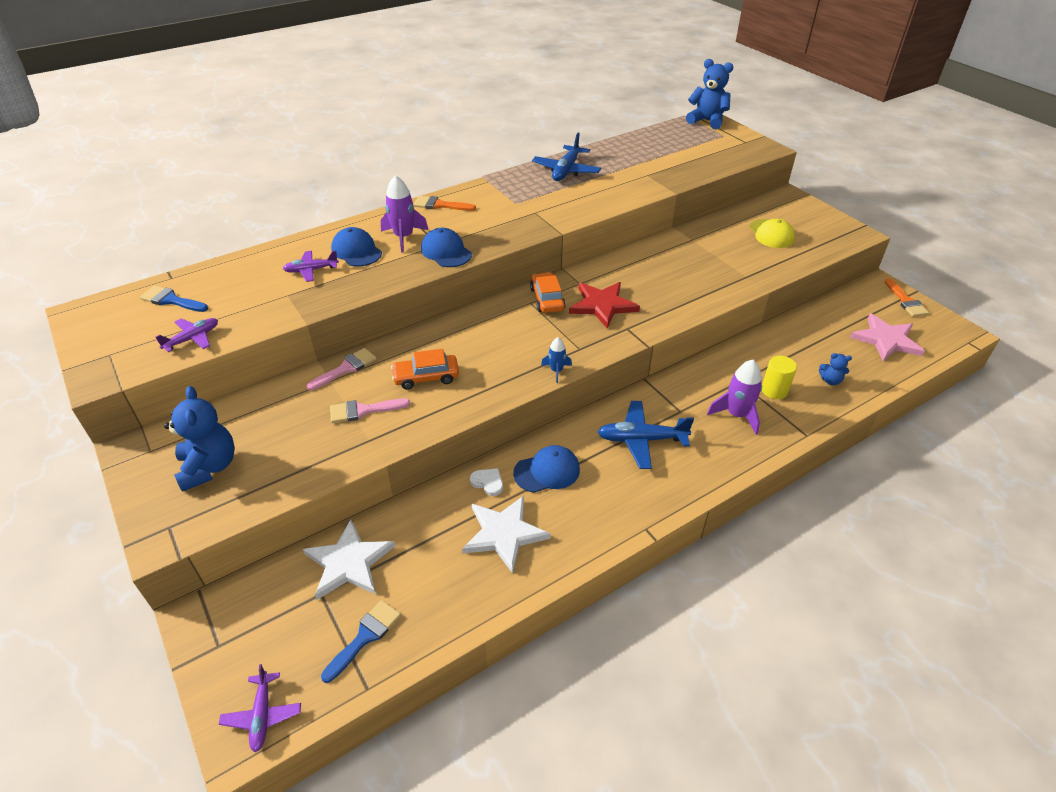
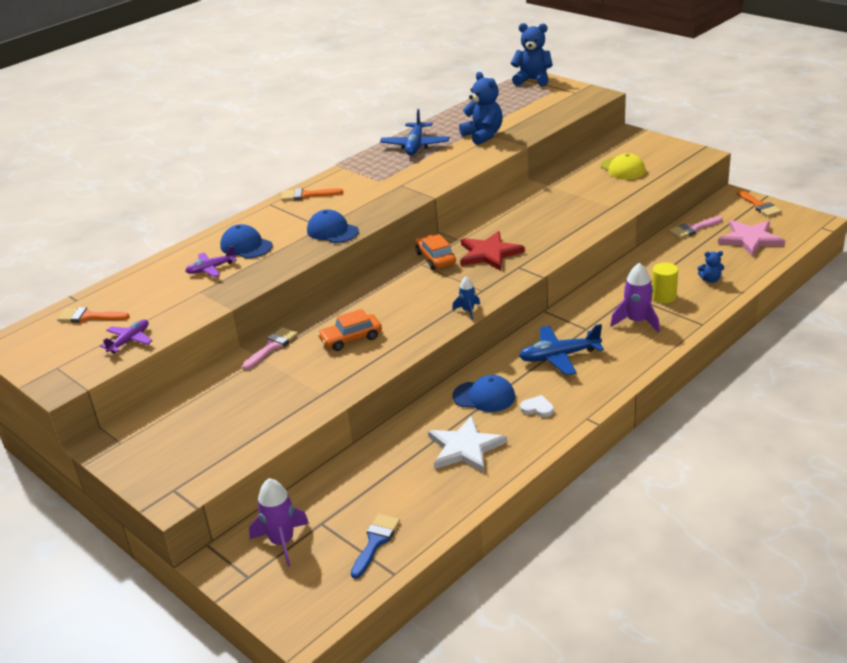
camera: 10 degrees left, 10 degrees down
blue brush [140,286,208,312] -> orange brush [57,307,130,323]
blue teddy bear [164,386,235,492] -> blue teddy bear moved to [459,72,503,145]
purple plane [219,664,301,753] -> none
white star [303,519,395,600] -> none
pink brush [330,398,410,423] -> pink brush moved to [669,216,723,239]
purple rocket [381,175,428,253] -> purple rocket moved to [249,478,309,567]
white heart [470,468,503,496] -> white heart moved to [520,395,554,417]
blue cap [513,445,580,493] -> blue cap turned 45 degrees clockwise [452,375,515,412]

